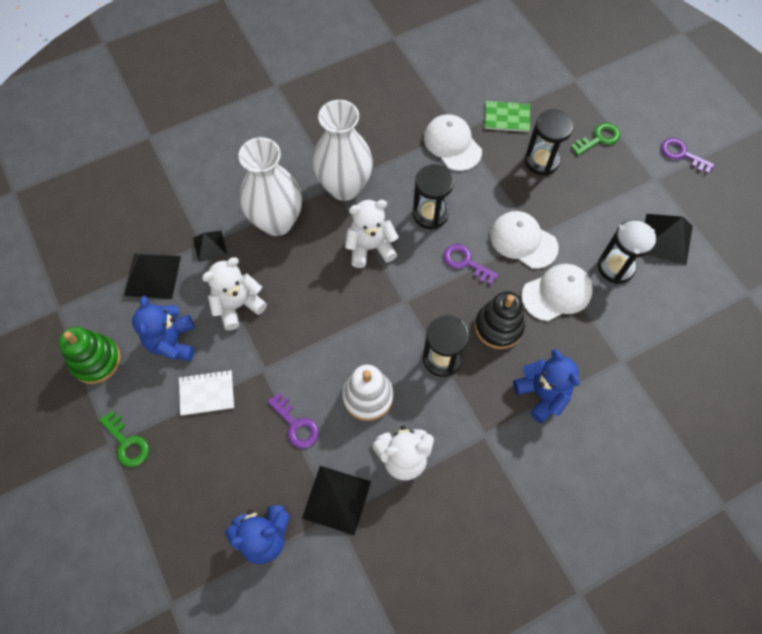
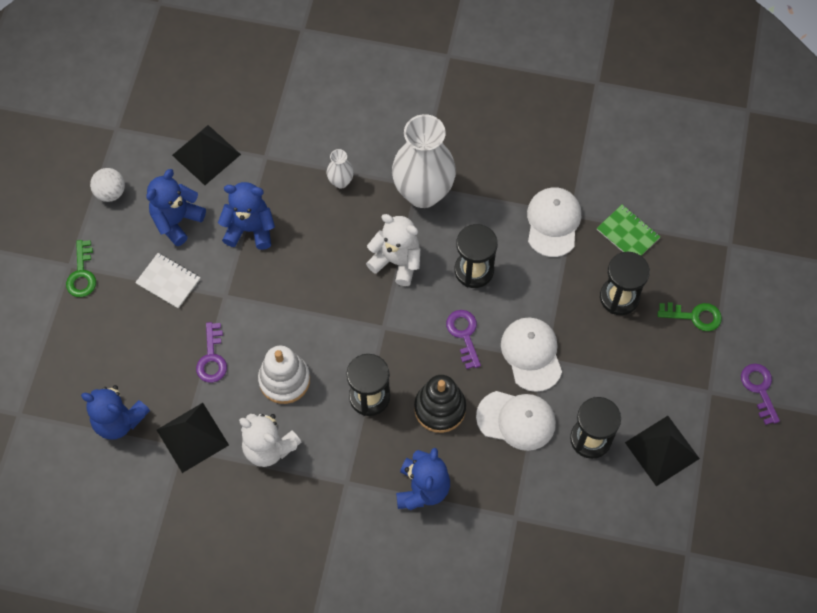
camera: 40 degrees right, 0 degrees up
green stacking toy [59,327,121,384] -> white ball [90,168,125,202]
black pyramid [193,231,227,262] -> none
white teddy bear [202,257,267,330] -> blue teddy bear [218,182,275,250]
white vase [238,137,302,236] -> white vase [327,149,354,189], size x0.43

